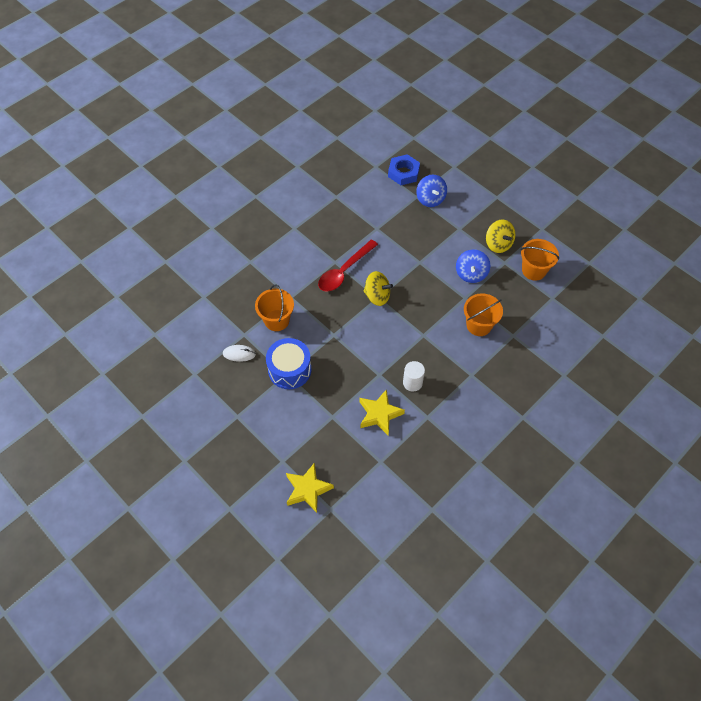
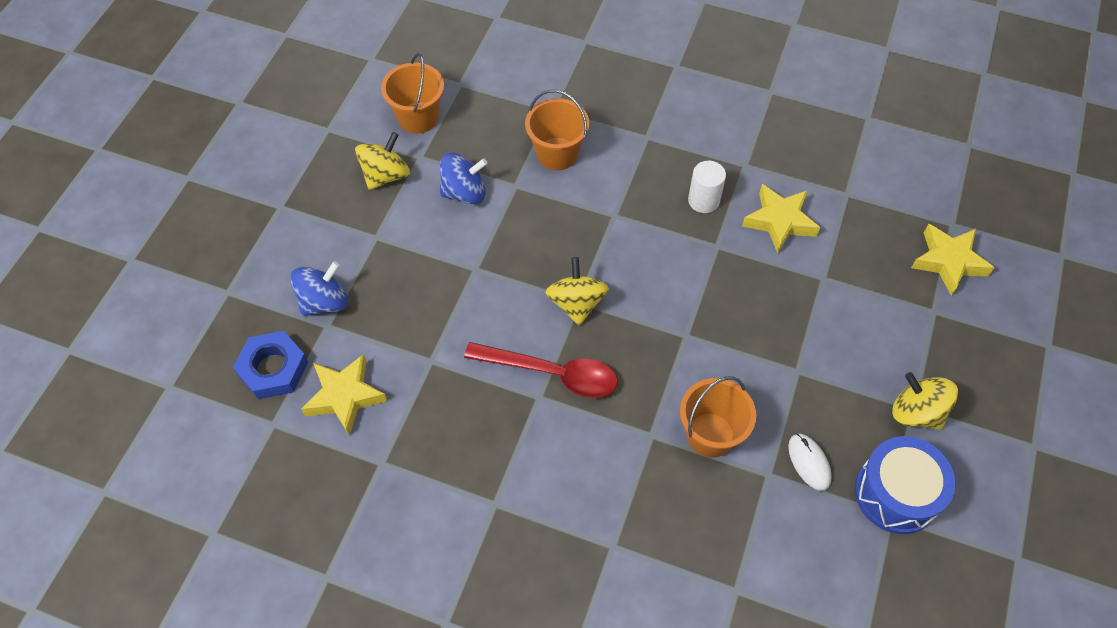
camera: 115 degrees left, 0 degrees up
blue drum [266,338,312,389] -> blue drum moved to [855,436,955,534]
none -> yellow star [301,354,387,436]
none -> yellow spinning top [892,372,958,430]

